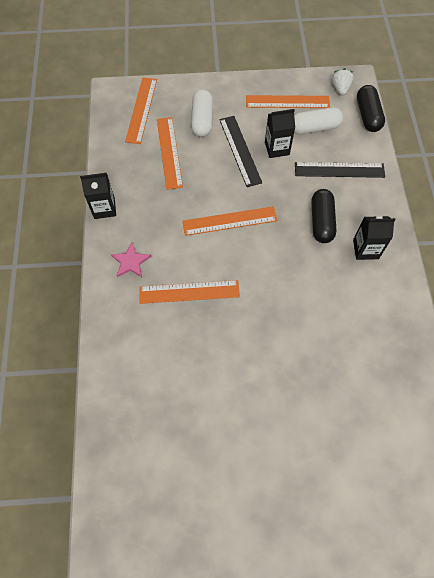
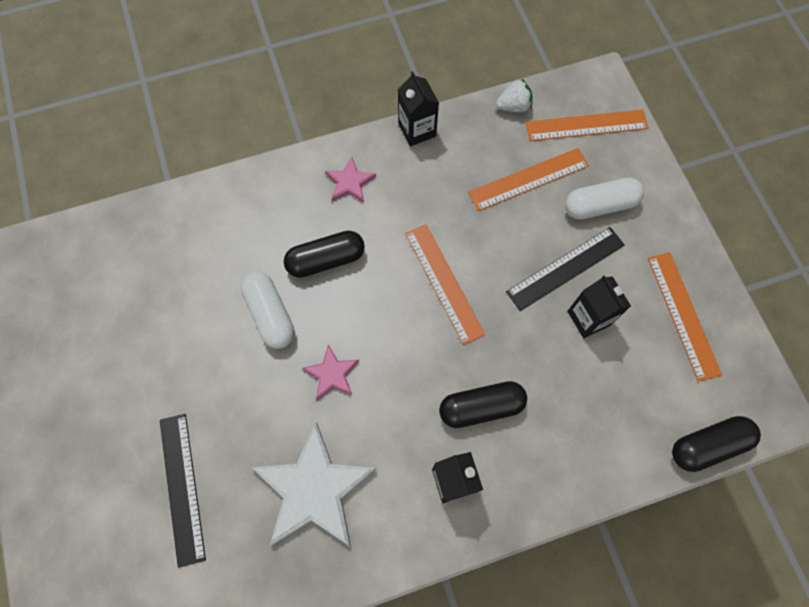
camera: 75 degrees right, 5 degrees up
orange ruler [139,280,240,304] -> black capsule [284,231,365,278]
white capsule [294,107,343,134] -> white capsule moved to [241,272,294,349]
black ruler [295,162,385,178] -> black ruler moved to [160,414,206,568]
white strawberry [332,68,354,95] -> white strawberry moved to [496,78,533,113]
none -> white star [251,423,376,546]
none -> pink star [303,344,359,400]

